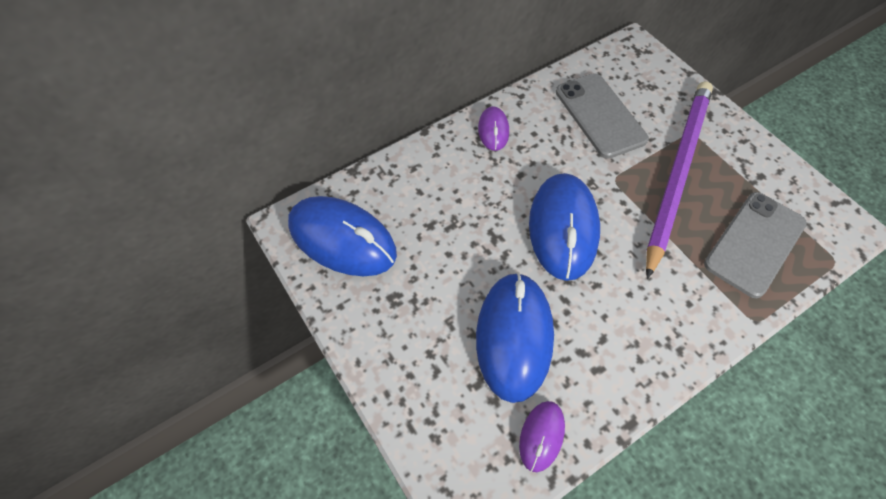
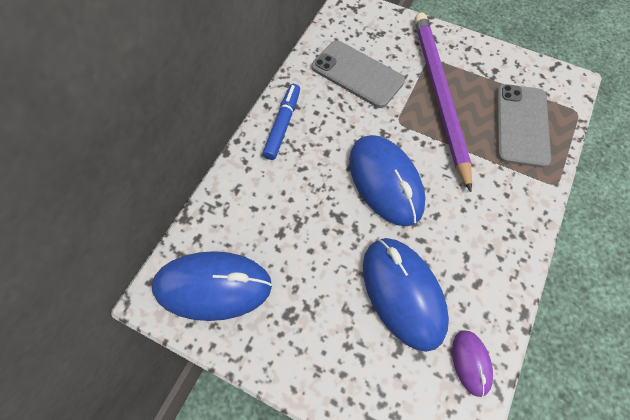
camera: 30 degrees left, 5 degrees up
purple mouse [478,106,509,151] -> blue marker [262,84,300,160]

